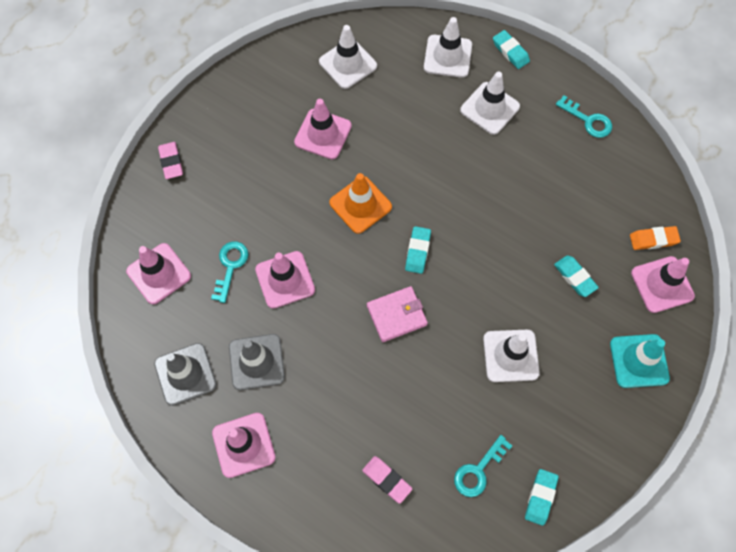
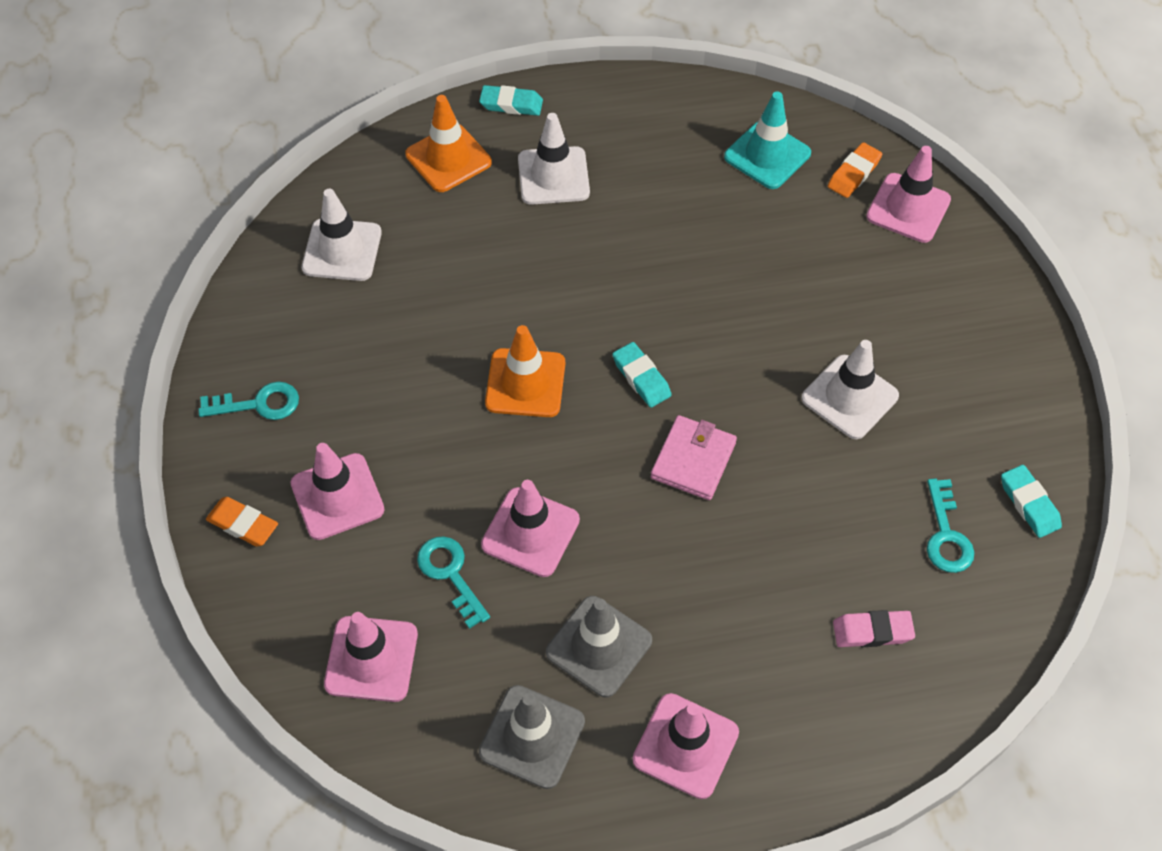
camera: 45 degrees left, 10 degrees down
pink eraser [158,142,183,179] -> orange eraser [206,497,278,547]
pink traffic cone [294,99,352,159] -> pink traffic cone moved to [291,443,384,540]
white traffic cone [424,17,472,78] -> orange traffic cone [405,95,492,192]
turquoise eraser [554,255,599,297] -> none
turquoise key [556,95,612,138] -> turquoise key moved to [198,382,299,420]
turquoise traffic cone [610,334,670,388] -> turquoise traffic cone moved to [724,91,811,189]

